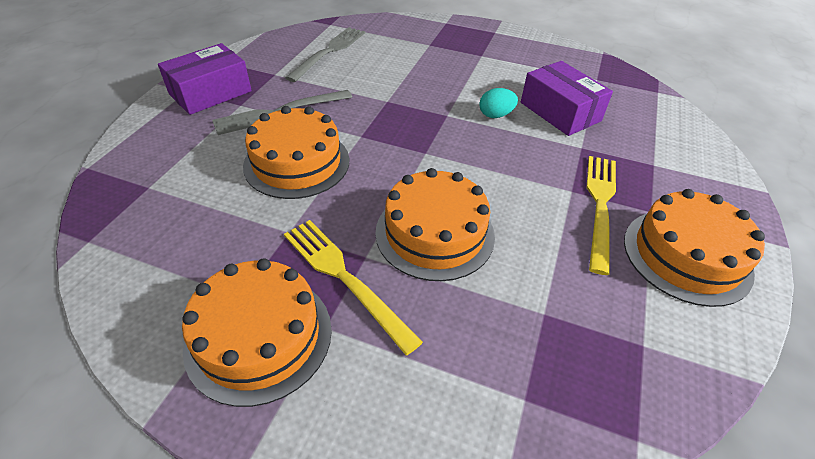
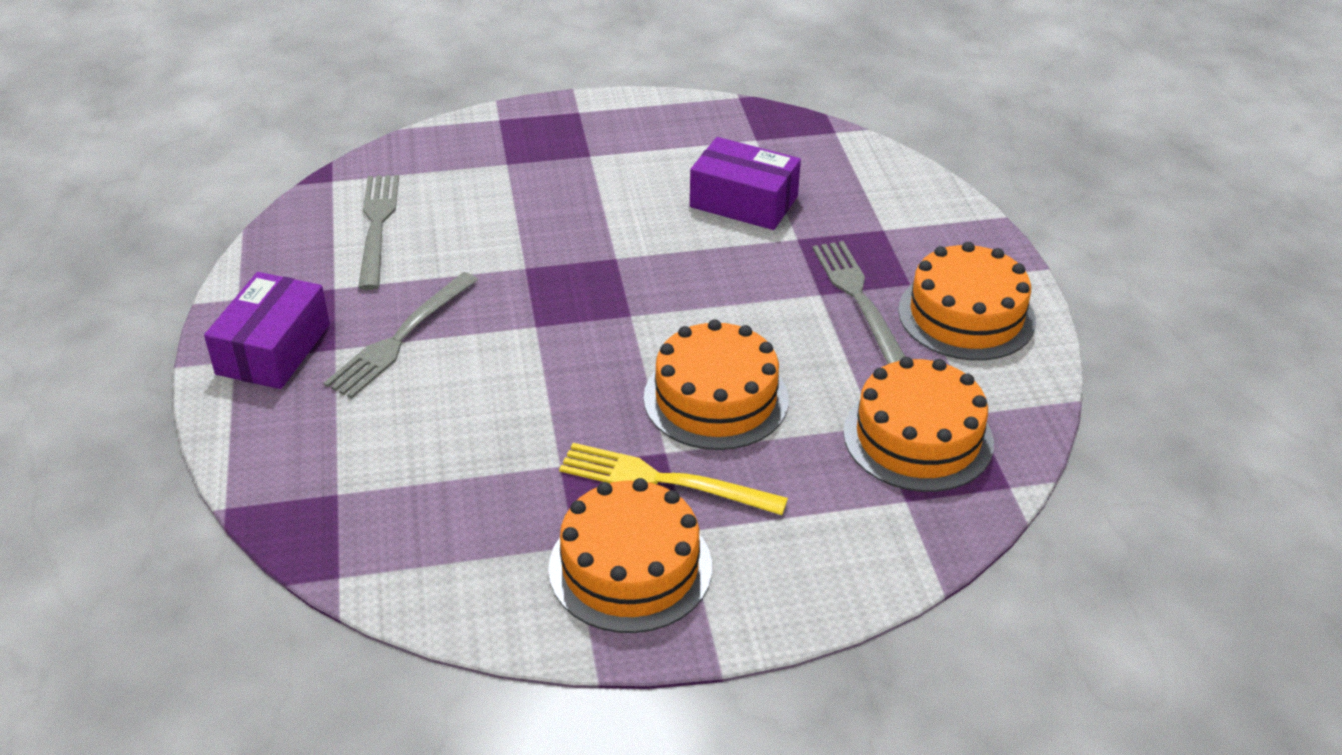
camera: 30 degrees left, 5 degrees down
orange cake [243,106,349,199] -> orange cake moved to [843,357,994,492]
turquoise egg [479,88,518,118] -> none
yellow fork [587,156,616,275] -> grey fork [812,241,906,364]

